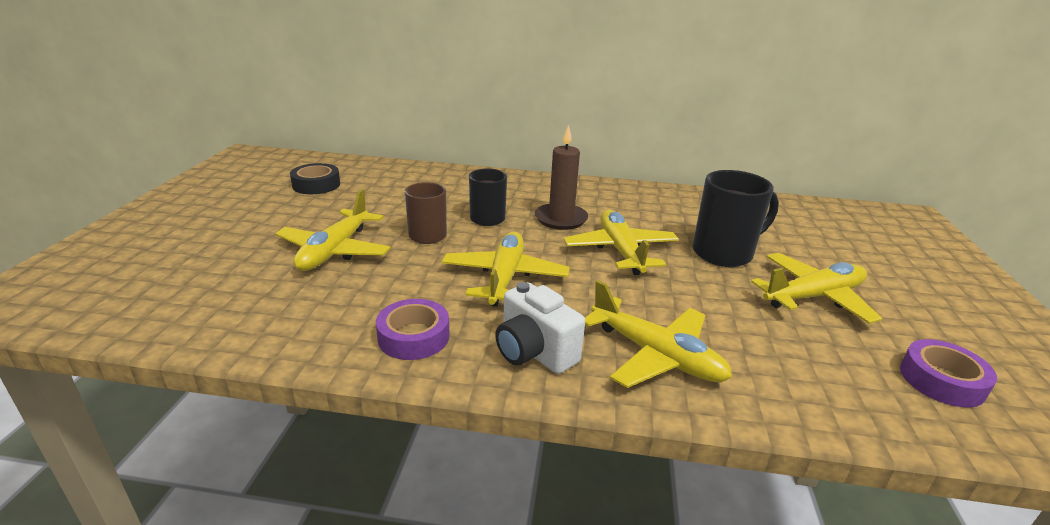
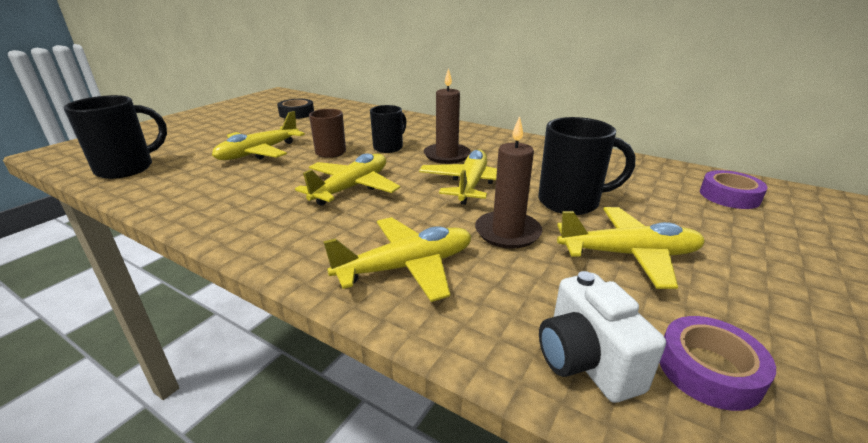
camera: 25 degrees right, 0 degrees up
purple tape [376,299,450,360] -> purple tape moved to [700,170,768,209]
white camera [495,282,585,374] -> white camera moved to [539,271,666,403]
yellow plane [585,280,732,388] -> yellow plane turned 90 degrees counterclockwise [323,217,472,302]
none -> black mug [63,95,167,179]
none -> brown candle [475,116,542,249]

